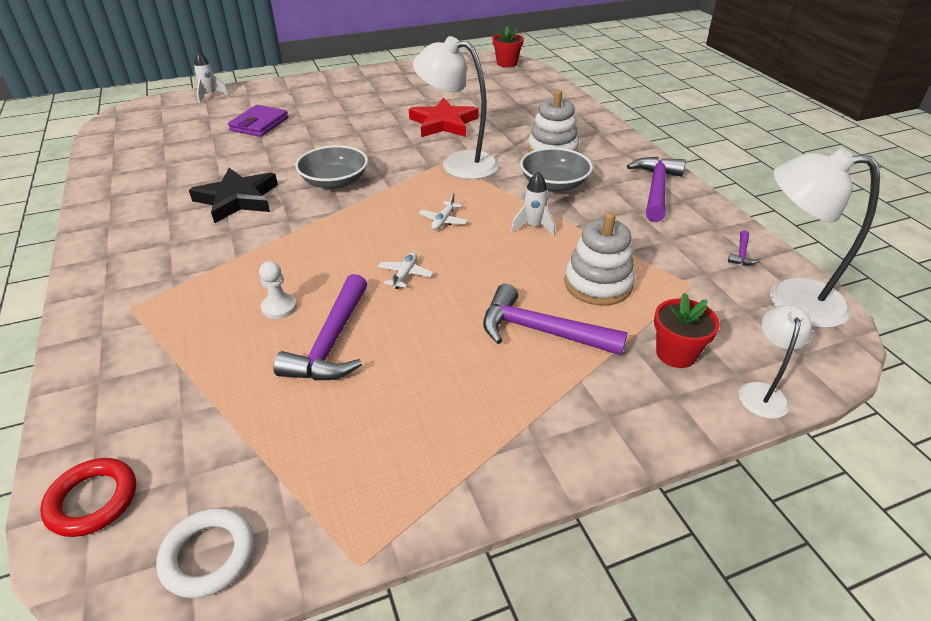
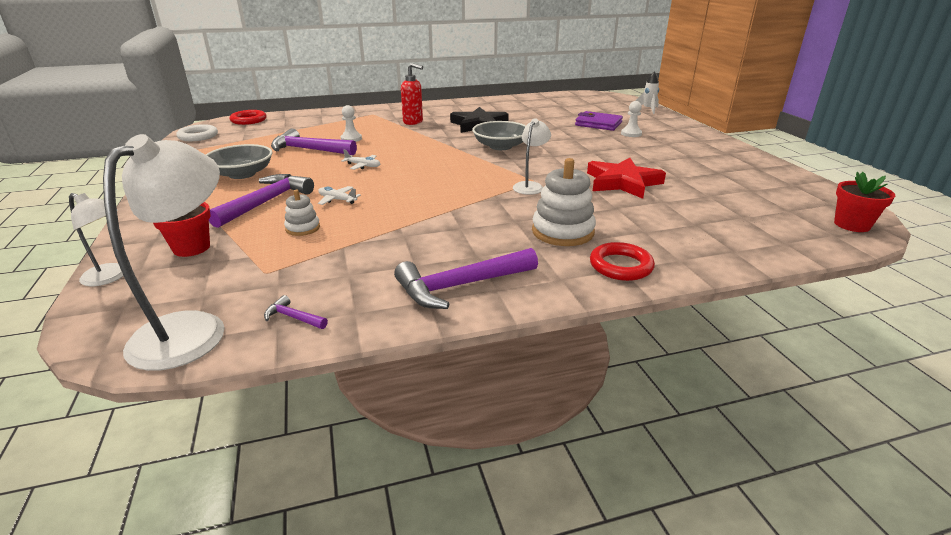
camera: 95 degrees right, 10 degrees down
white lamp [413,36,499,179] -> white lamp [513,118,551,195], size x0.54
white plane [419,193,468,230] -> white plane moved to [318,186,361,205]
white rocket [511,172,555,236] -> none
grey bowl [520,147,593,191] -> grey bowl moved to [206,144,273,179]
white stacking toy [565,212,635,306] -> white stacking toy [284,190,320,236], size x0.55
purple hammer [627,157,686,222] -> purple hammer turned 135 degrees clockwise [394,248,538,309]
none -> red soap dispenser [401,63,423,125]
none -> red ring [590,242,655,281]
none -> white pawn [621,101,642,137]

